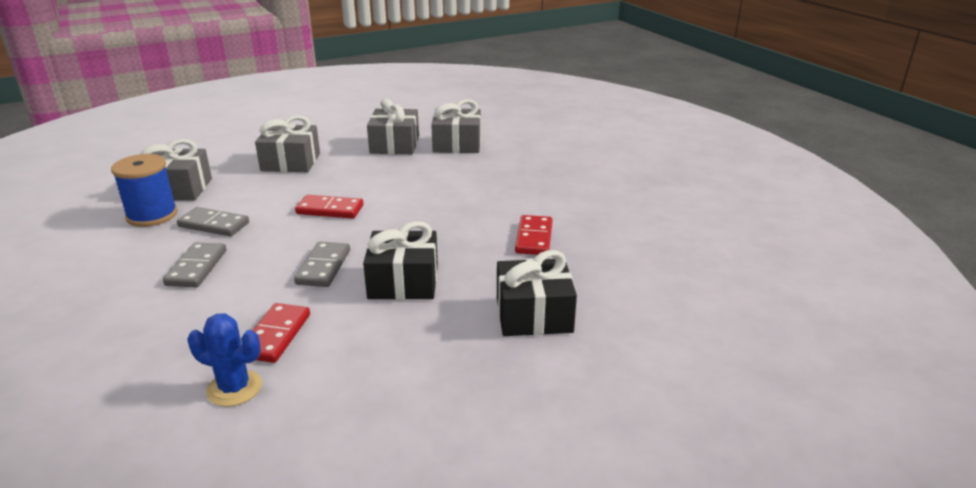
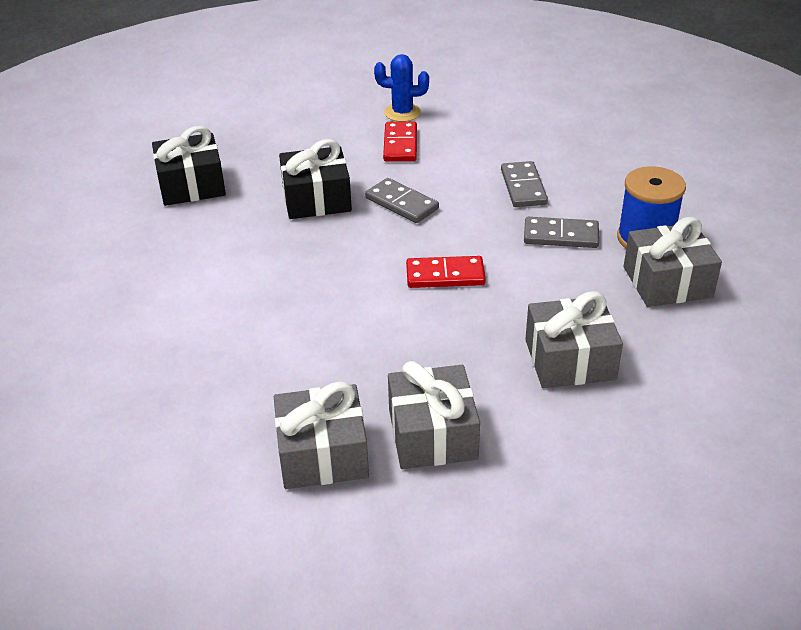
camera: 170 degrees right, 10 degrees up
grey domino [294,242,350,287] -> grey domino turned 45 degrees counterclockwise [365,178,439,223]
red domino [515,215,553,255] -> none

